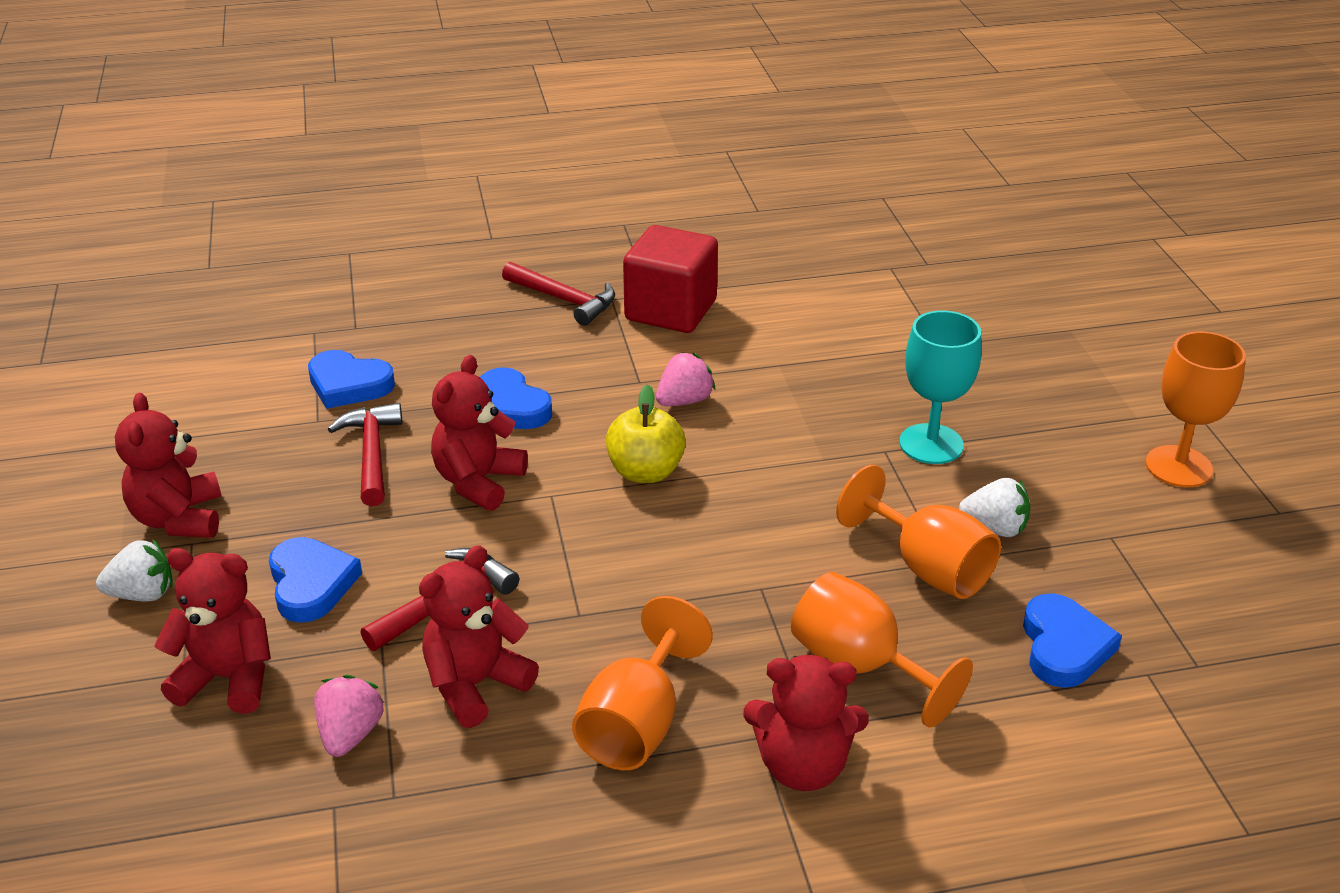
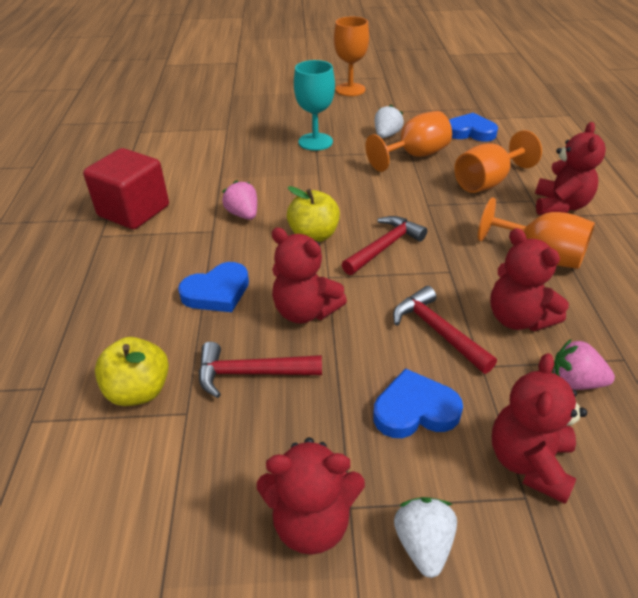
camera: 80 degrees left, 5 degrees up
blue heart [308,350,395,409] -> yellow apple [95,337,169,406]
red hammer [502,262,615,326] -> red hammer moved to [342,216,427,275]

